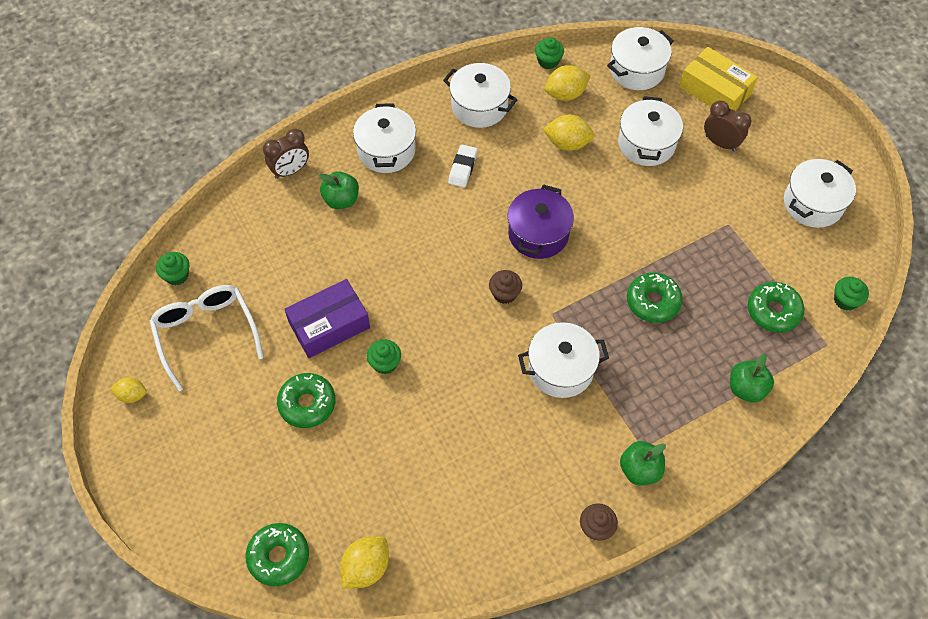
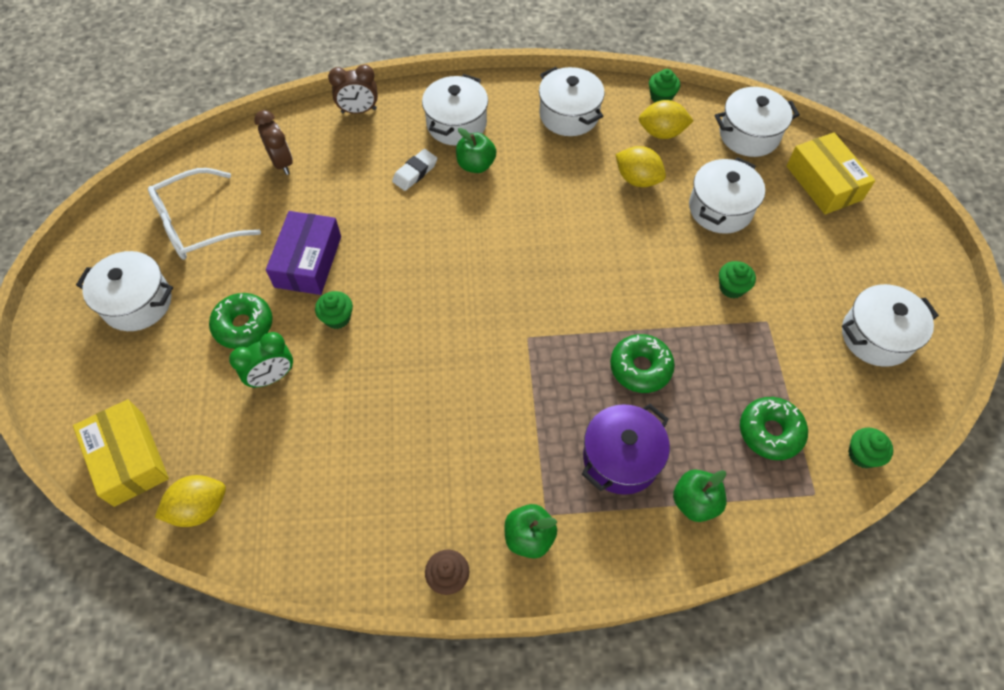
camera: 25 degrees right, 0 degrees up
yellow lemon [110,377,147,403] -> none
white glasses [149,285,264,391] -> white glasses turned 120 degrees counterclockwise [148,168,261,260]
green cupcake [156,252,189,285] -> green cupcake moved to [719,261,756,298]
green donut [246,523,309,586] -> yellow box [73,399,169,507]
purple box [284,279,370,358] -> purple box turned 75 degrees counterclockwise [266,211,341,295]
green apple [319,171,359,209] -> green apple moved to [456,128,496,173]
white eraser [448,145,477,188] -> white eraser moved to [392,149,437,191]
brown cupcake [489,270,522,304] -> none
purple pot [508,184,574,259] -> purple pot moved to [582,404,670,495]
white pot [518,322,609,398] -> white pot moved to [76,251,173,331]
brown clock [704,100,751,152] -> brown clock moved to [254,110,293,175]
none -> green clock [229,332,293,388]

